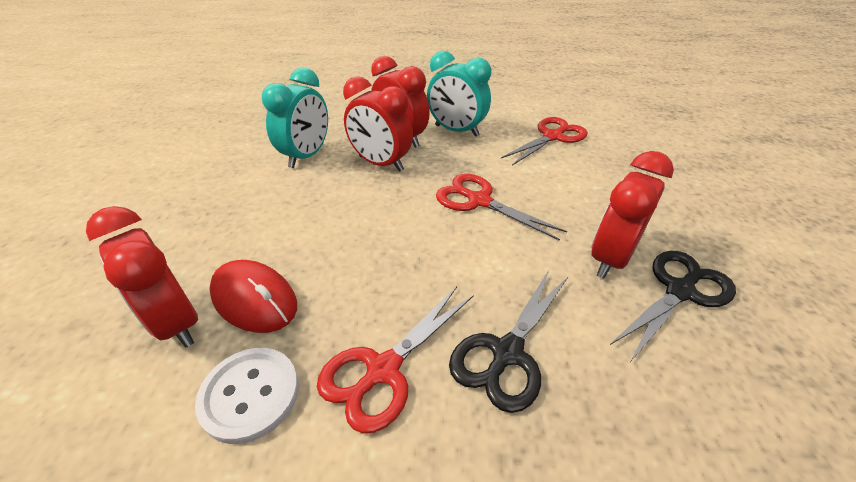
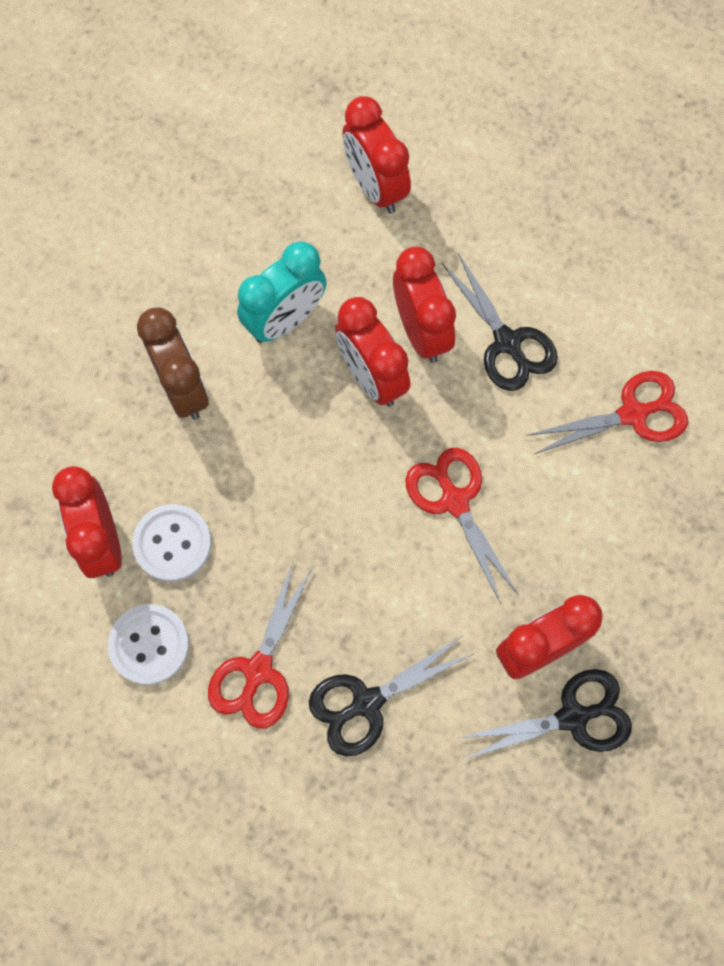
camera: 25 degrees right, 30 degrees up
red mouse [209,260,297,333] -> white button [132,504,211,582]
red scissors [317,286,474,433] -> red scissors turned 45 degrees counterclockwise [208,562,313,729]
turquoise clock [427,51,491,137] -> black scissors [441,253,558,391]
none -> brown clock [137,308,209,420]
none -> red clock [342,96,411,214]

